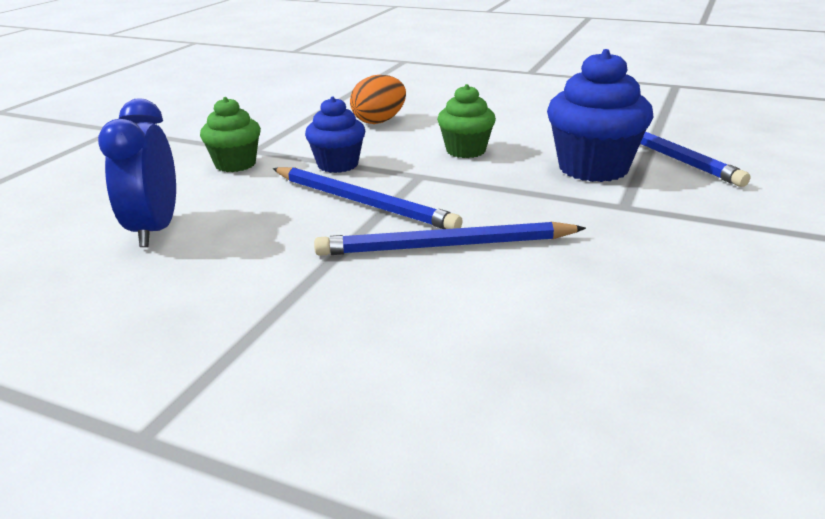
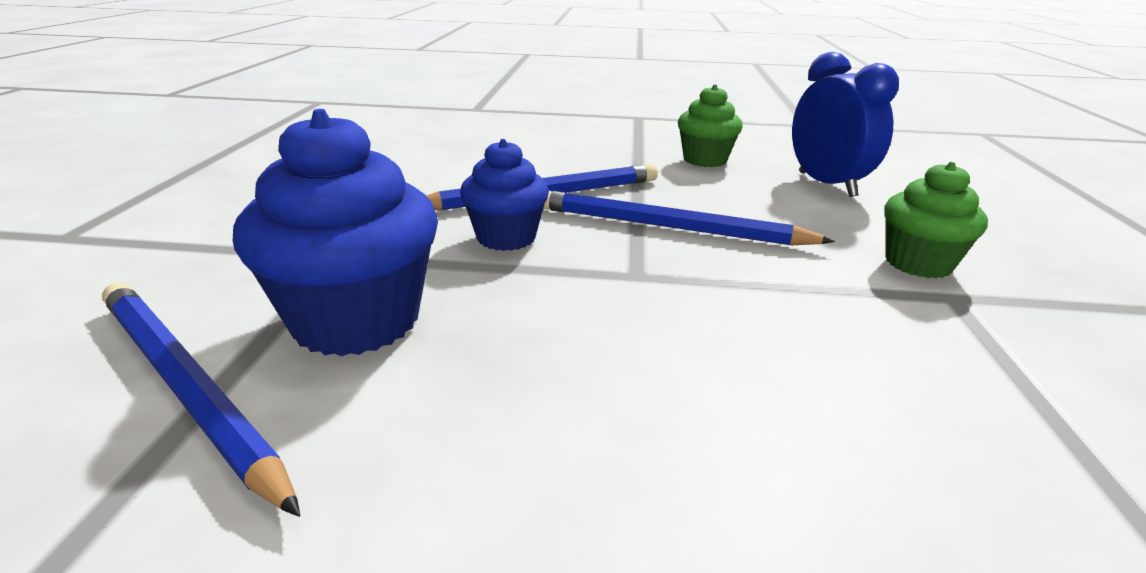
camera: 160 degrees right, 0 degrees up
blue cupcake [305,97,365,173] -> blue cupcake moved to [460,139,549,251]
orange egg [350,75,406,124] -> none
green cupcake [437,84,496,158] -> green cupcake moved to [678,84,743,167]

